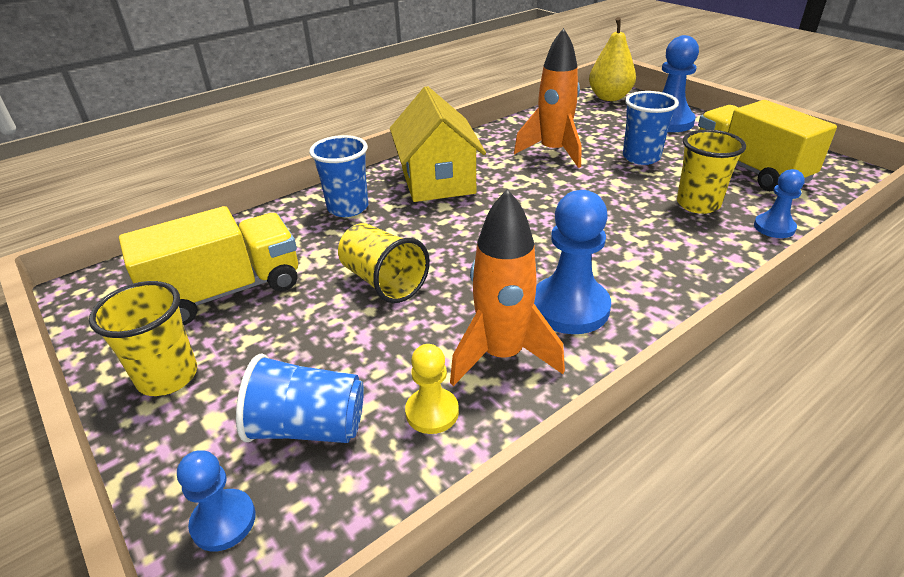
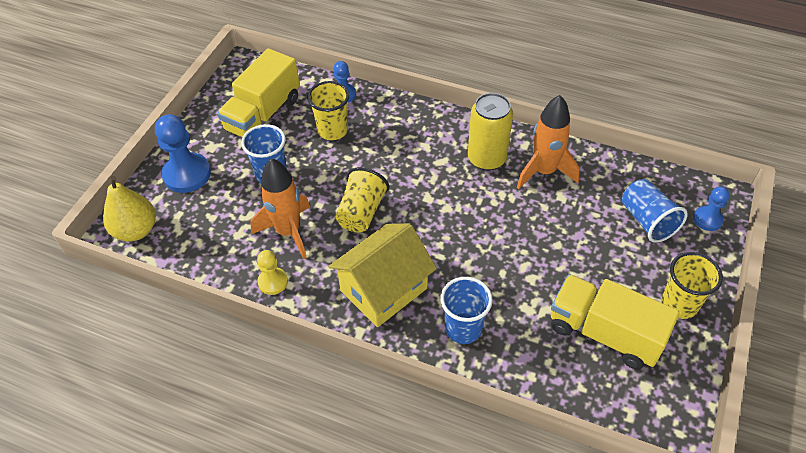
camera: 120 degrees left, 15 degrees up
yellow cup [338,223,430,303] -> yellow cup moved to [336,167,389,232]
yellow pawn [405,344,459,434] -> yellow pawn moved to [257,250,288,295]
blue pawn [534,190,611,334] -> yellow can [468,93,513,170]

